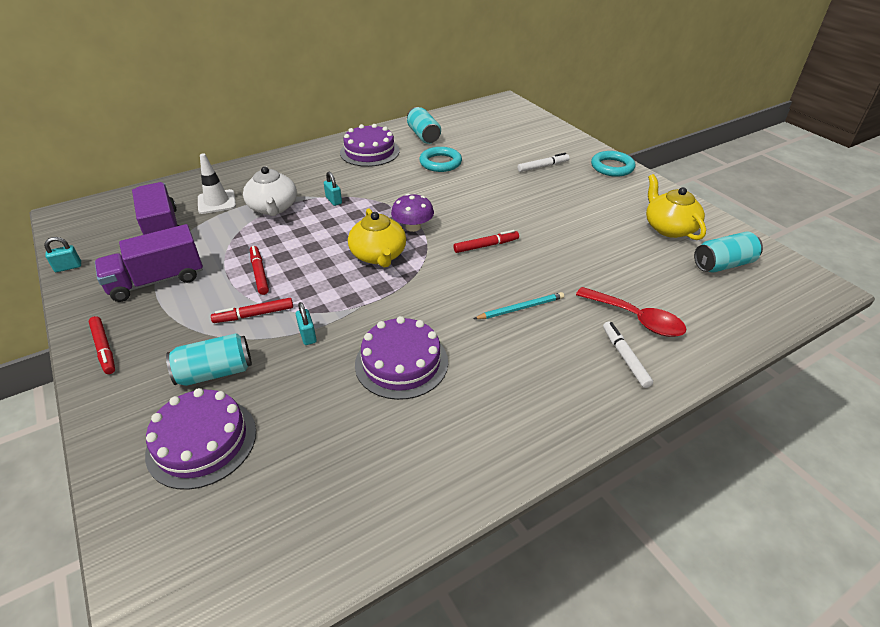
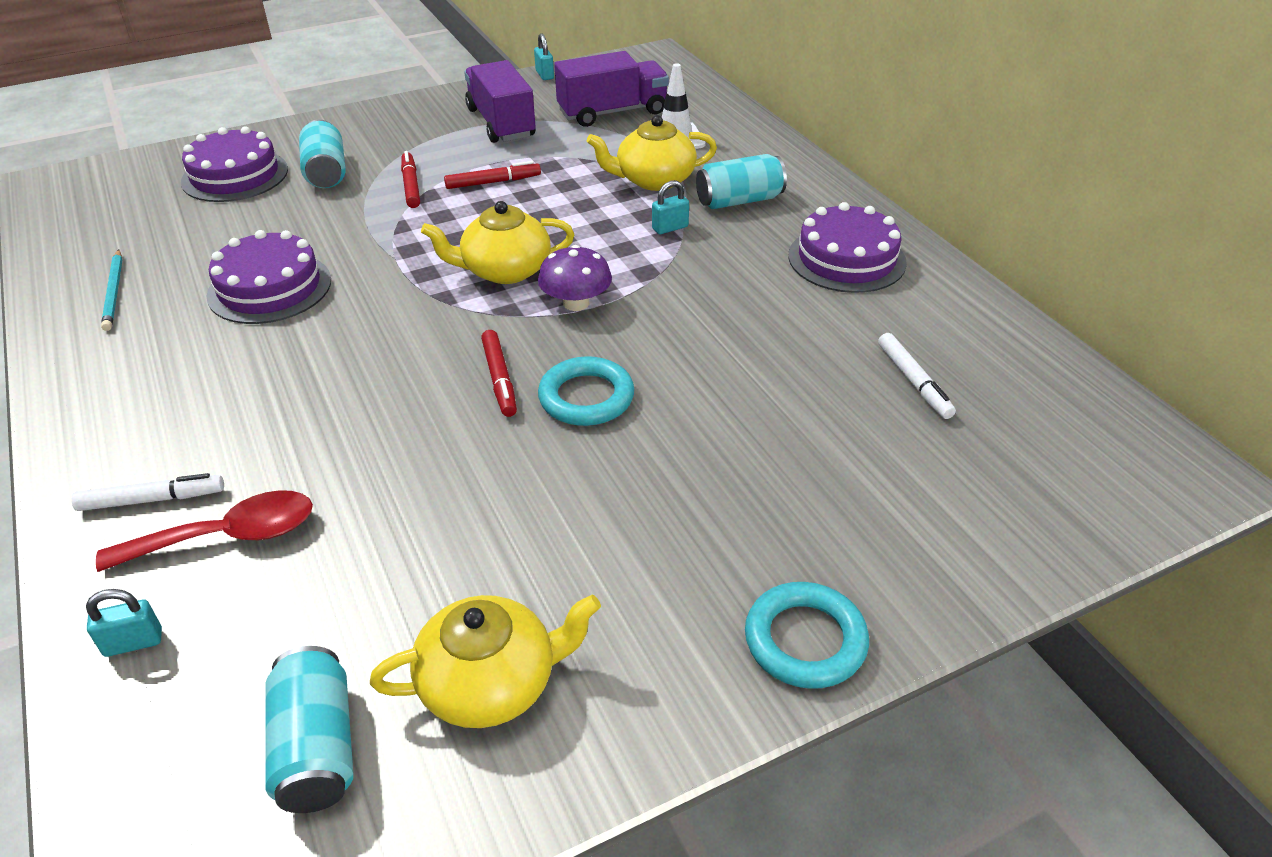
camera: 95 degrees right, 0 degrees up
red marker [88,316,115,374] -> none
white teapot [243,166,297,216] -> yellow teapot [587,115,717,191]
turquoise padlock [296,302,317,345] -> turquoise padlock moved to [86,589,162,657]
turquoise can [407,107,441,144] -> turquoise can moved to [696,154,787,209]
turquoise ring [419,147,462,172] -> turquoise ring moved to [538,356,634,426]
turquoise pencil [474,292,564,319] -> turquoise pencil moved to [101,249,122,331]
white marker [517,153,570,172] -> white marker moved to [878,333,956,419]
red spoon [576,287,686,337] -> red spoon turned 150 degrees counterclockwise [96,490,313,572]

